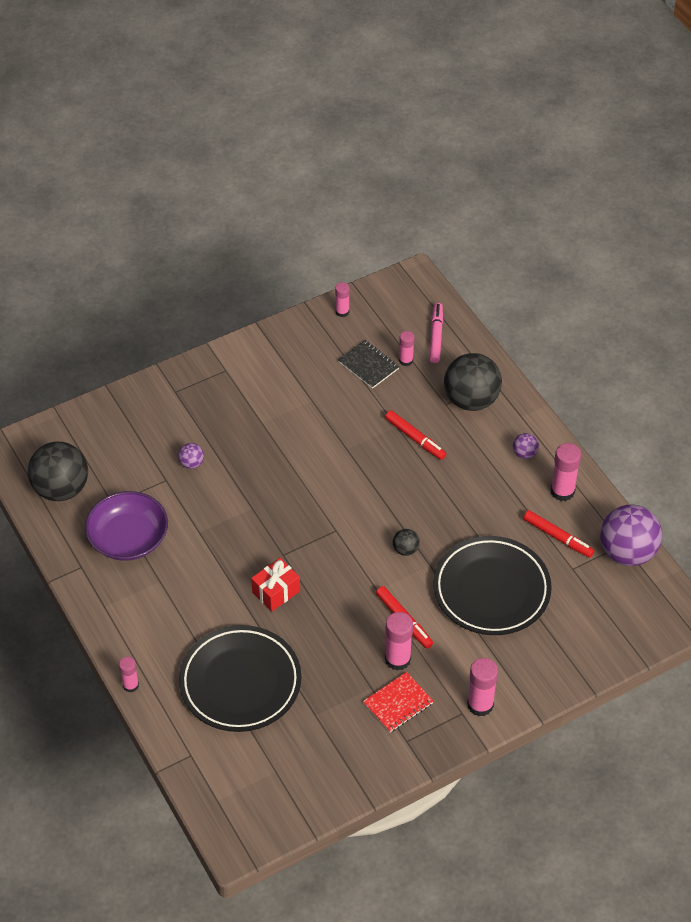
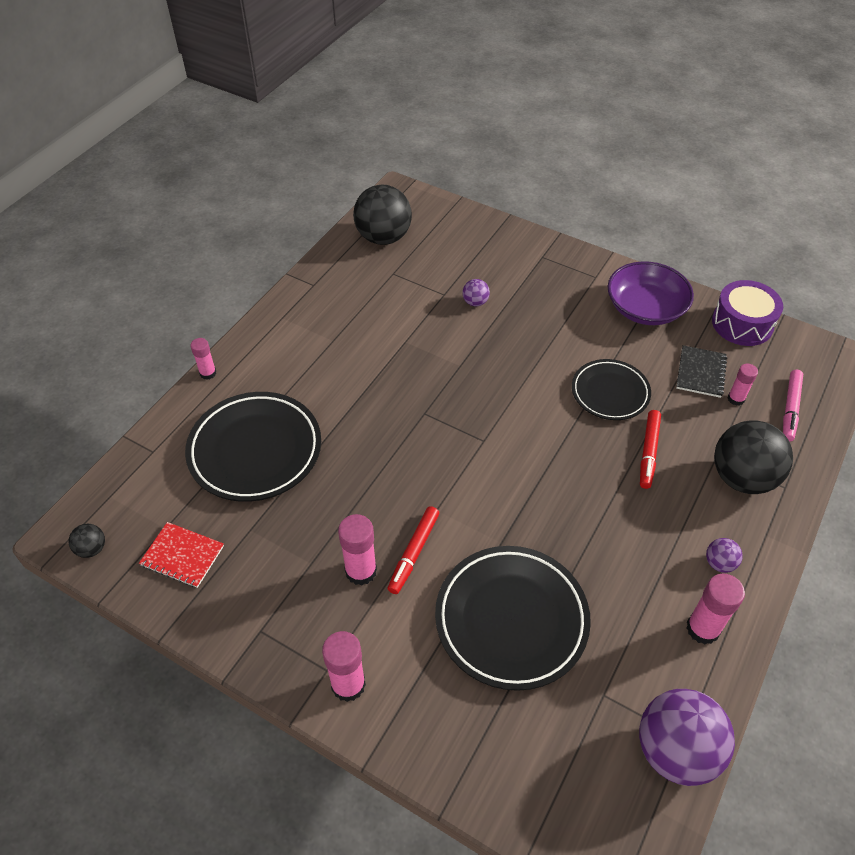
camera: 60 degrees right, 0 degrees up
purple bowl [85,491,168,561] -> purple bowl moved to [608,261,694,325]
red gift [251,558,300,612] -> none
pink glue stick [335,282,350,317] -> purple drum [712,280,783,346]
red notebook [363,672,434,732] -> red notebook moved to [139,522,224,588]
black ball [393,529,420,556] -> black ball moved to [68,524,105,558]
pink marker [429,303,443,363] -> pink marker turned 135 degrees clockwise [783,369,803,442]
red marker [523,510,595,558] -> none
none -> black plate [572,359,651,420]

